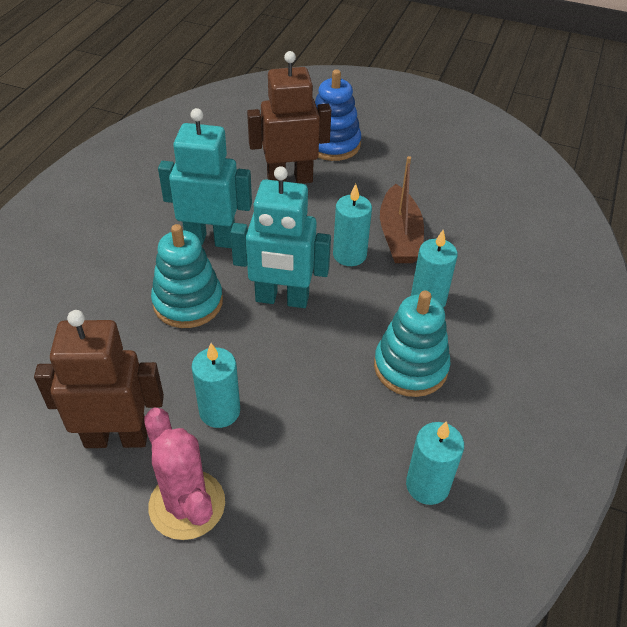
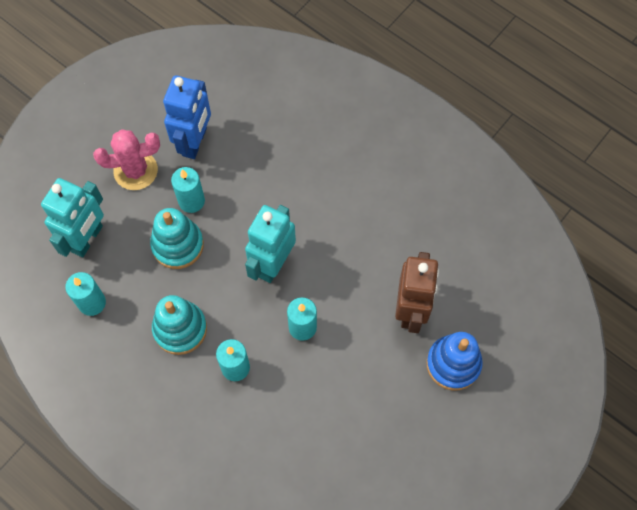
camera: 110 degrees right, 20 degrees up
brown robot [34,310,164,448] -> blue robot [163,75,211,159]
turquoise stacking toy [151,224,223,328] -> turquoise stacking toy moved to [150,208,204,269]
turquoise robot [158,108,252,248] -> turquoise robot moved to [41,178,104,257]
brown boat [380,156,424,263] -> none

